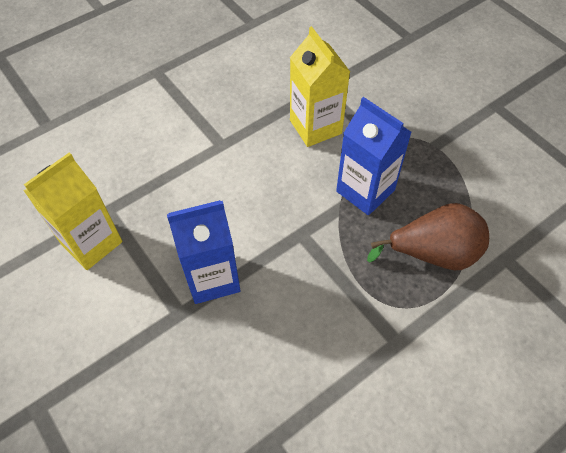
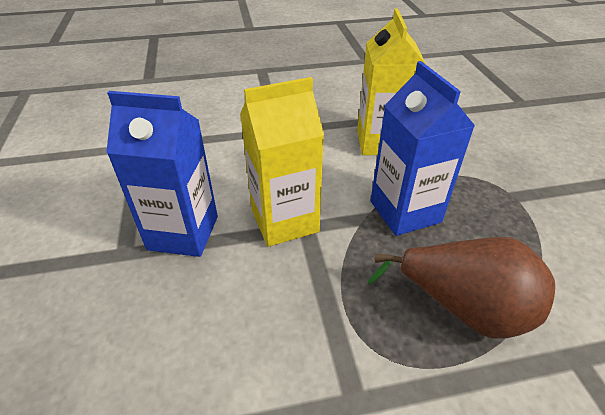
camera: 25 degrees right, 15 degrees down
yellow carton [24,152,123,270] -> yellow carton moved to [240,77,324,247]

